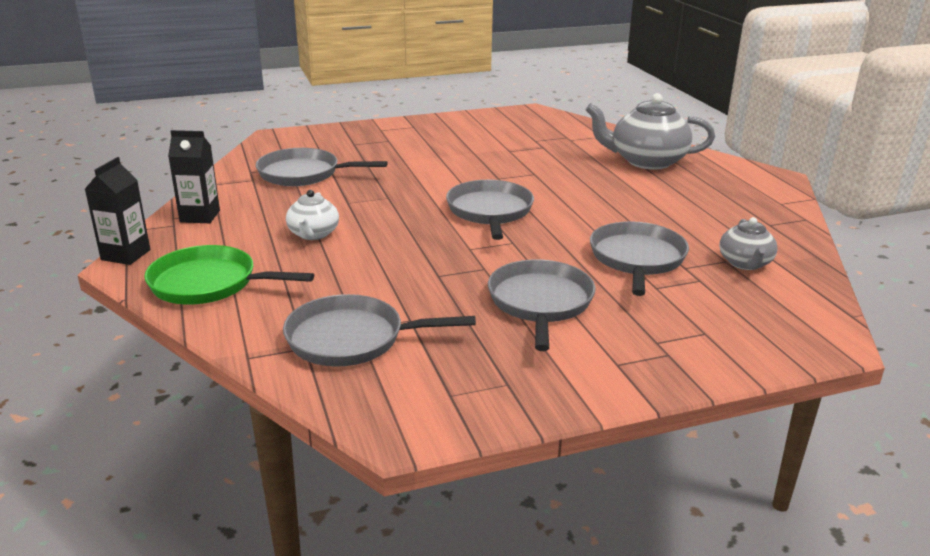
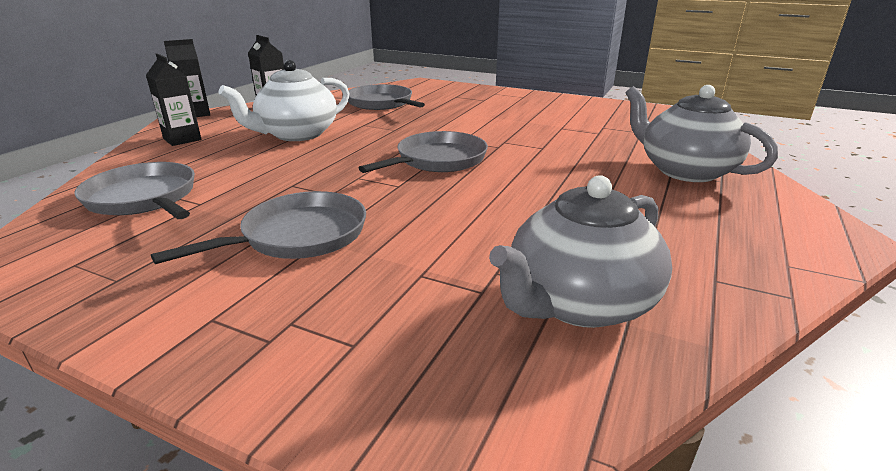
camera: 45 degrees right, 0 degrees up
green pan [144,245,314,305] -> black carton [146,53,202,146]
white teapot [286,190,339,240] -> white teapot [218,60,350,141], size x1.79
grey pan [590,221,689,296] -> none
grey teapot [719,217,778,270] -> grey teapot [489,175,672,328], size x1.79

